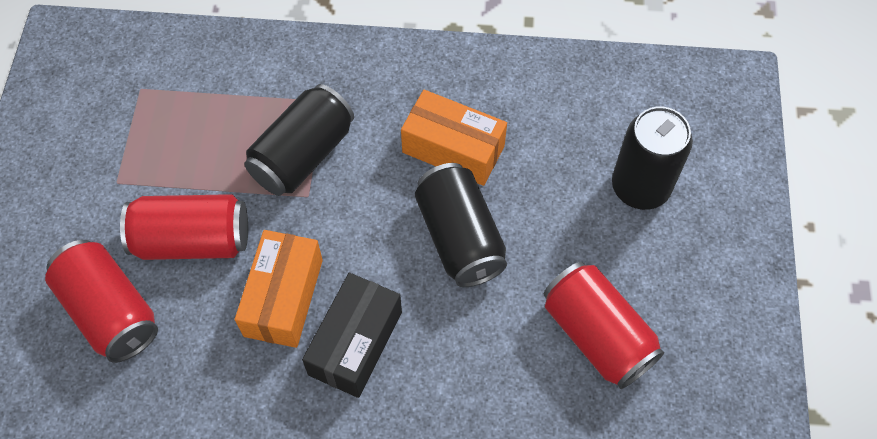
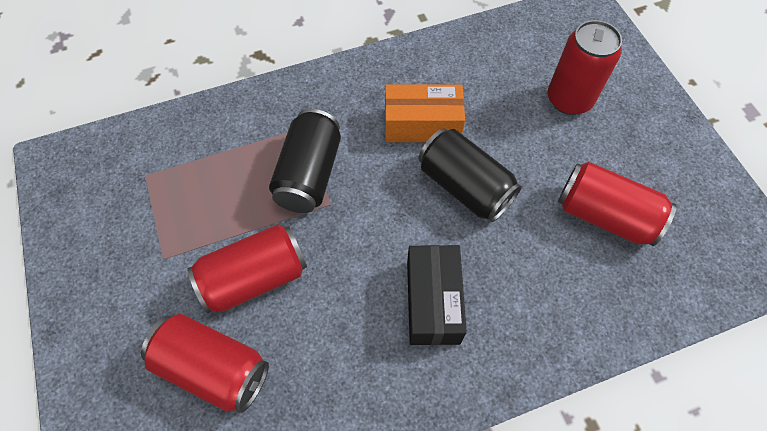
camera: 25 degrees left, 0 degrees up
orange box [235,230,323,348] -> none
black can [612,107,693,210] -> red can [548,20,622,115]

